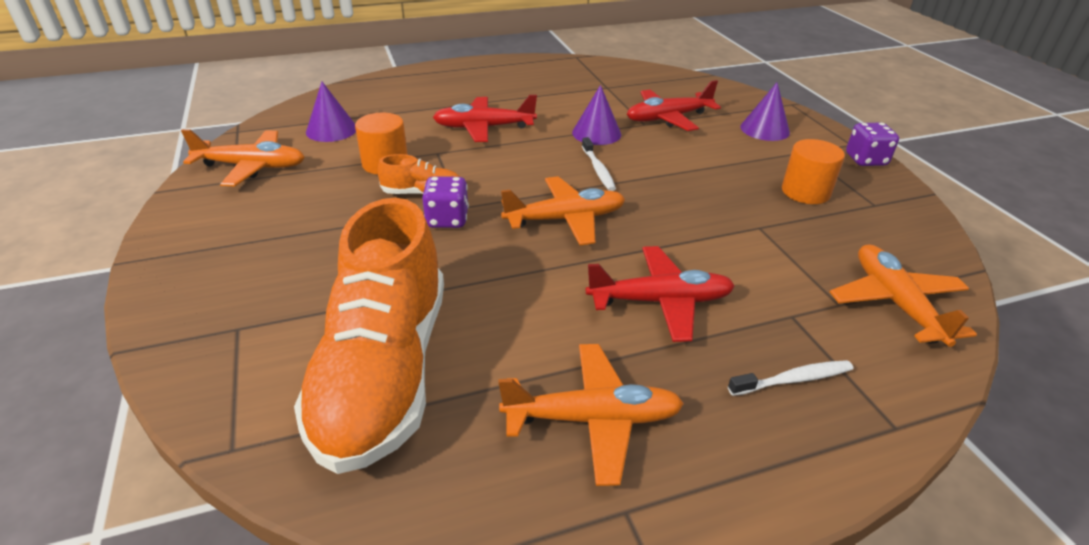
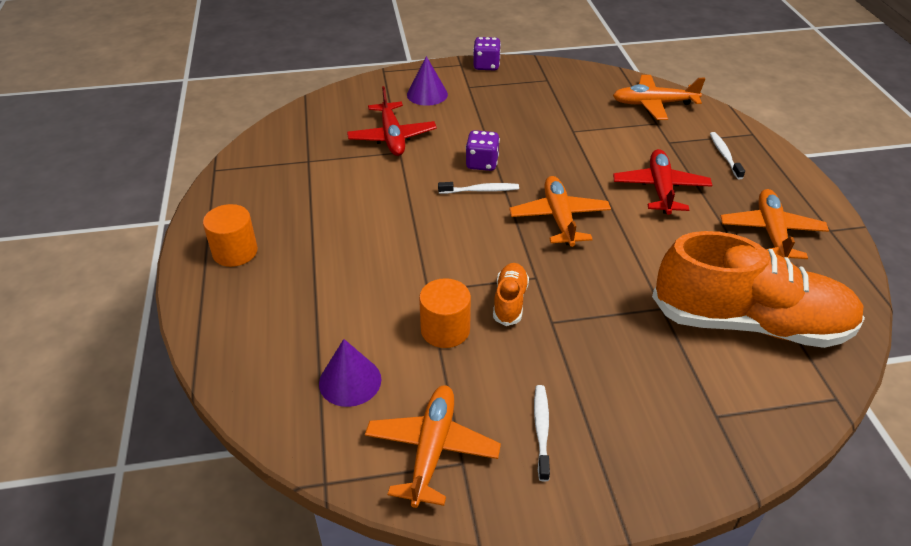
camera: 80 degrees left, 5 degrees up
purple dice [422,176,469,228] -> purple dice moved to [466,130,500,171]
red plane [433,95,537,142] -> none
purple cone [572,85,621,145] -> none
orange cylinder [782,139,845,204] -> orange cylinder moved to [203,204,258,267]
none -> white toothbrush [534,385,550,482]

